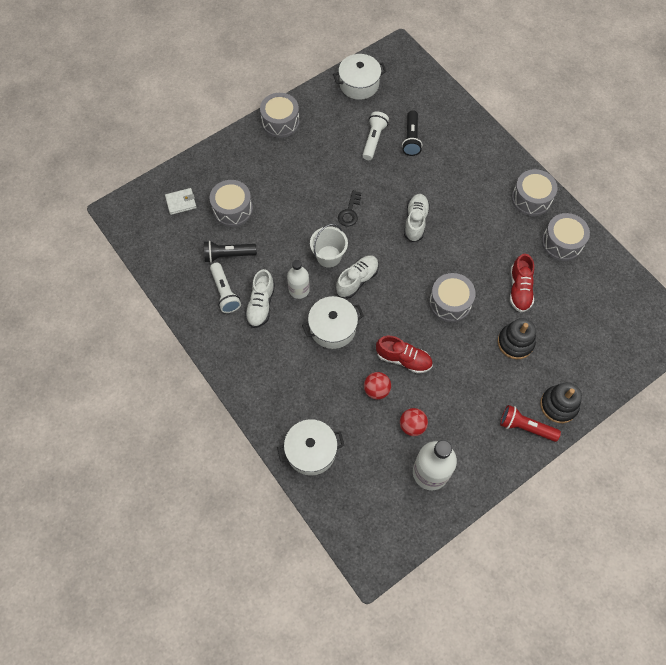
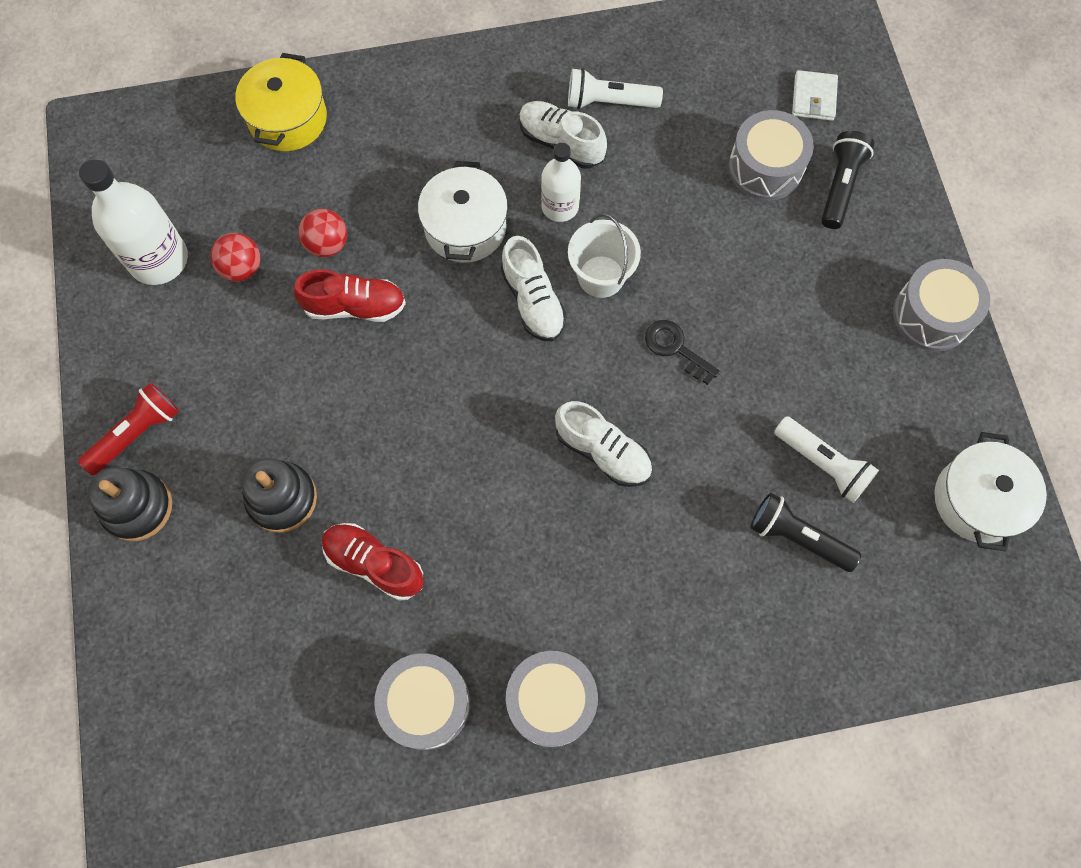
camera: 115 degrees right, 5 degrees up
black flashlight [204,241,257,263] -> black flashlight moved to [821,131,874,229]
white pot [277,419,344,476] -> yellow pot [235,53,327,151]
red shoe [376,336,433,374] -> red shoe turned 135 degrees counterclockwise [293,269,406,322]
grey drum [429,273,476,322] -> none

